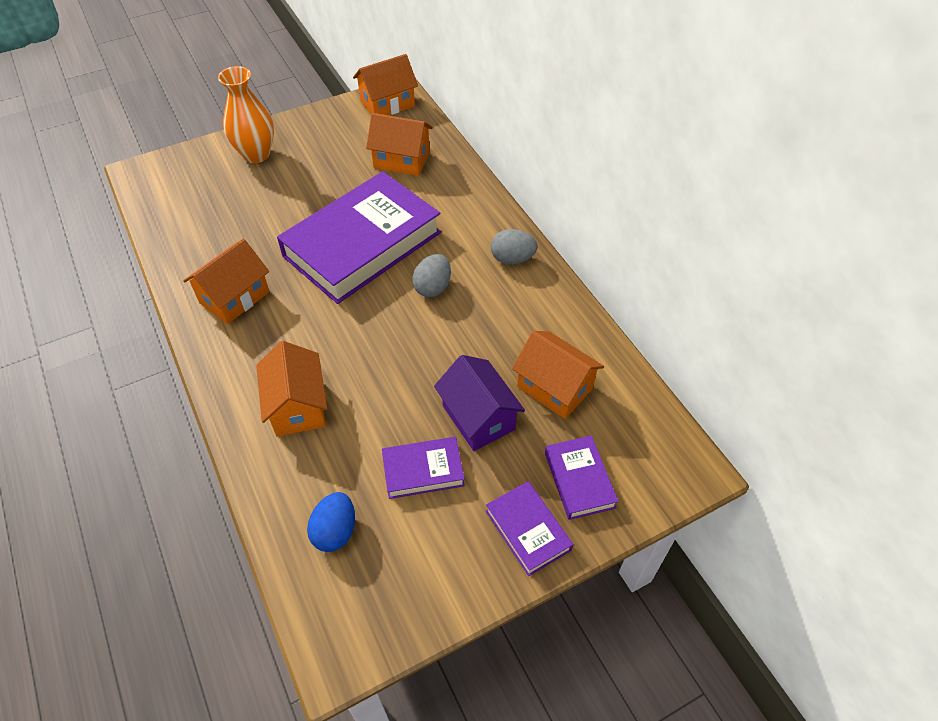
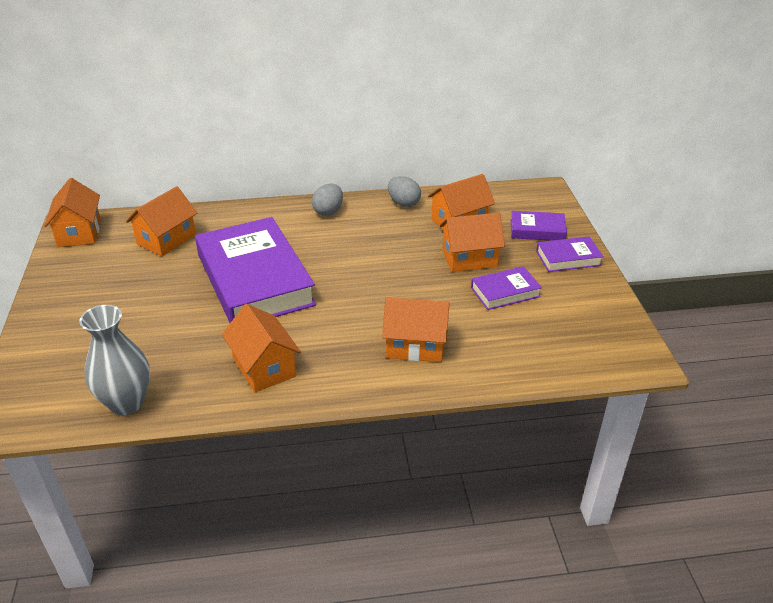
camera: 70 degrees left, 15 degrees down
orange vase [218,66,274,163] -> none
blue egg [307,492,355,552] -> none
purple book [382,437,465,499] -> purple book turned 60 degrees clockwise [471,266,542,310]
grey egg [412,254,451,297] -> grey egg moved to [388,176,421,207]
purple house [434,355,525,451] -> orange house [440,213,505,272]
none -> grey vase [79,305,150,415]

